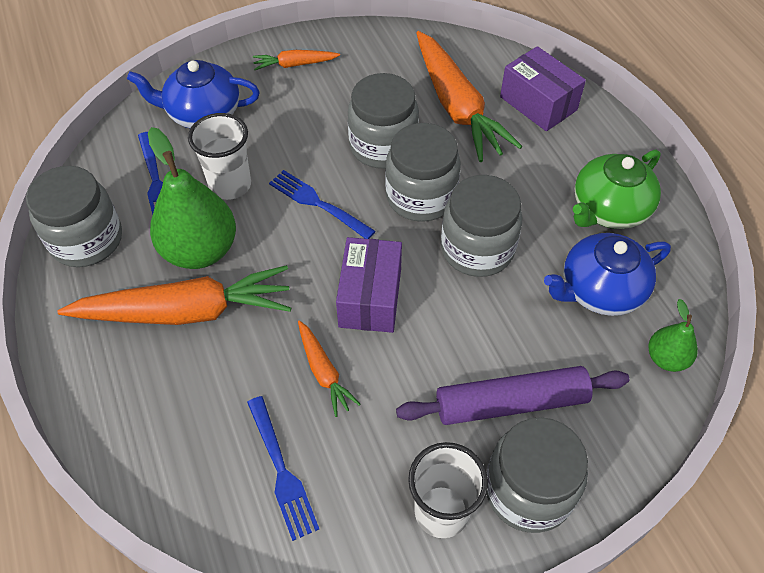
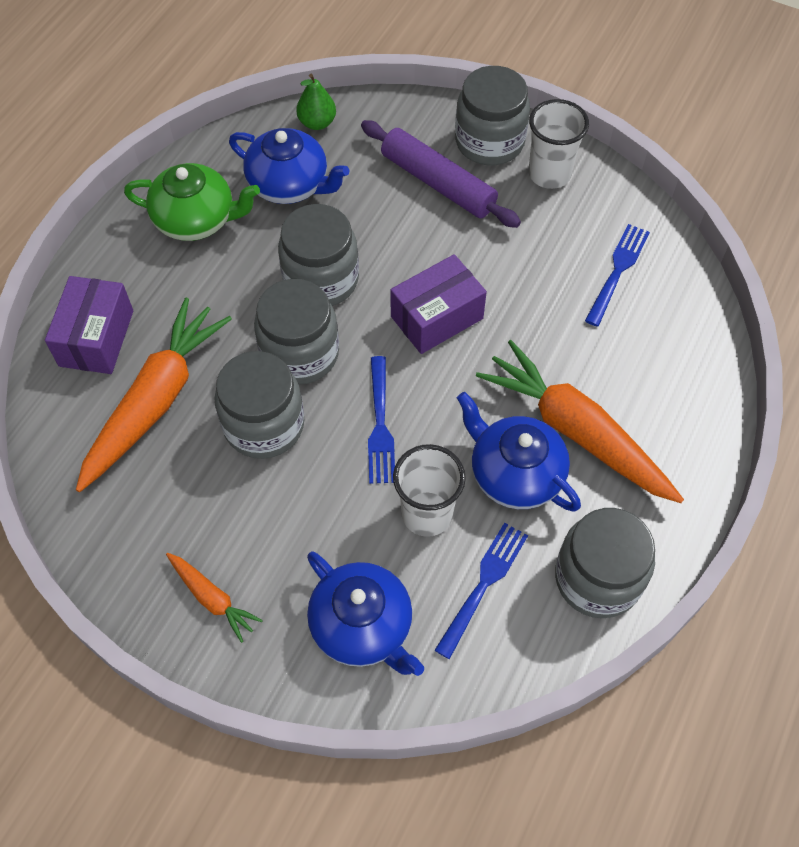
camera: 130 degrees left, 5 degrees up
green pear [148,127,236,269] -> blue teapot [457,392,581,512]
orange carrot [298,321,361,417] -> none

